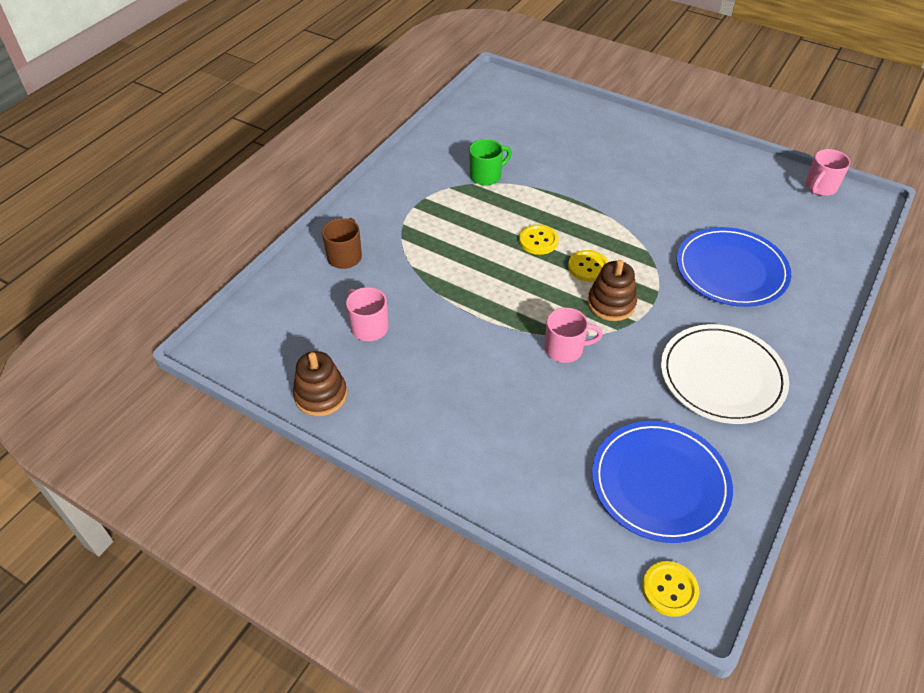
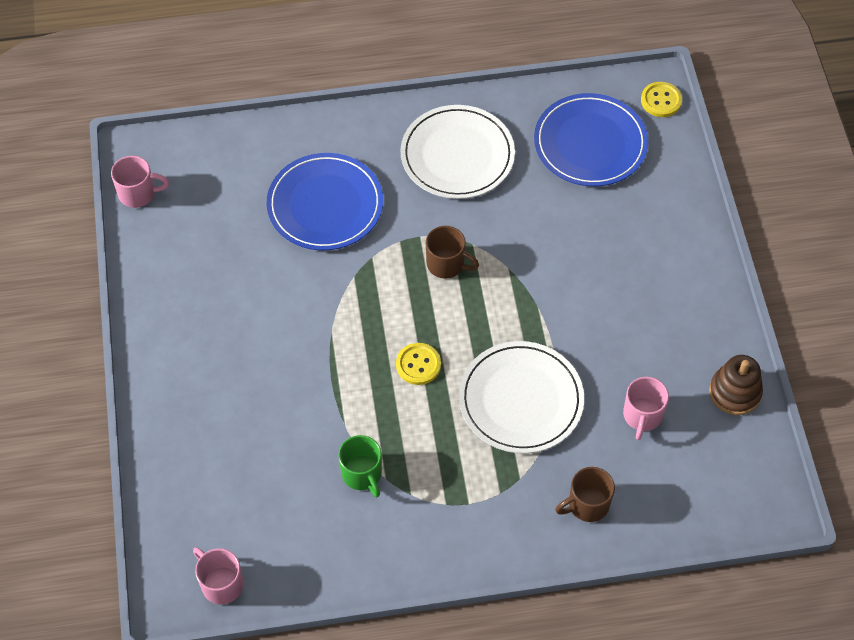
camera: 130 degrees left, 10 degrees up
green mug [469,139,512,185] -> green mug turned 135 degrees counterclockwise [338,435,382,497]
pink mug [545,307,603,363] -> pink mug moved to [193,547,244,605]
yellow button [568,250,609,282] -> none
brown stacking toy [588,260,637,321] -> brown mug [426,226,479,279]
none -> white plate [459,341,584,454]

